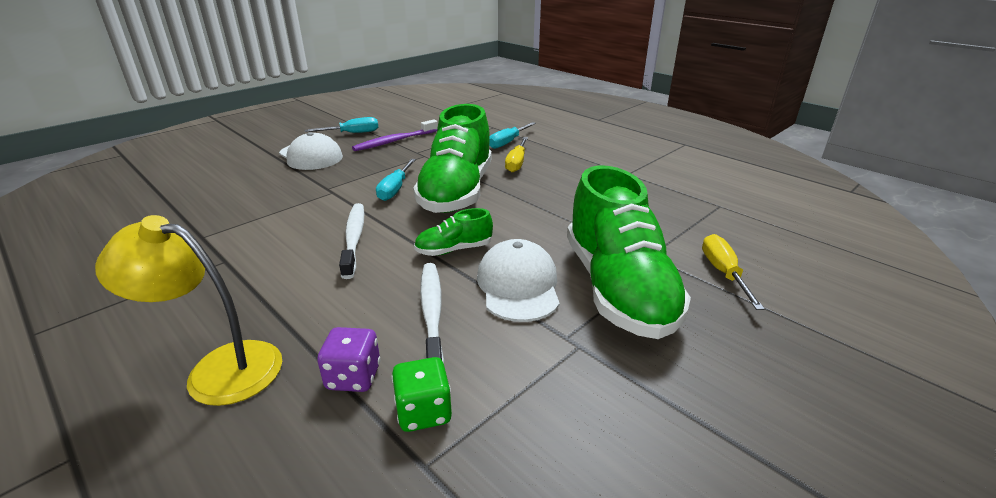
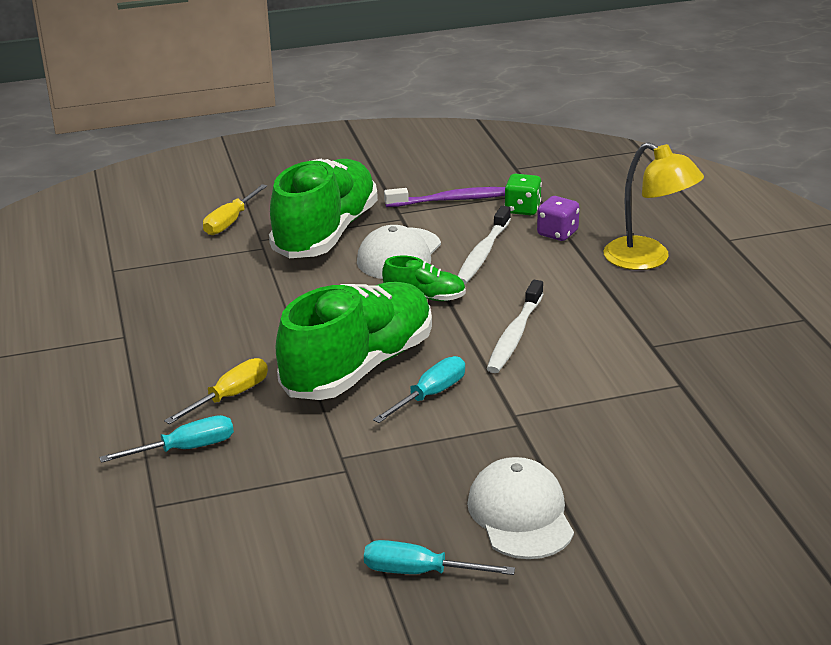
camera: 150 degrees left, 0 degrees up
purple toothbrush [352,119,438,151] -> purple toothbrush moved to [384,187,505,207]

